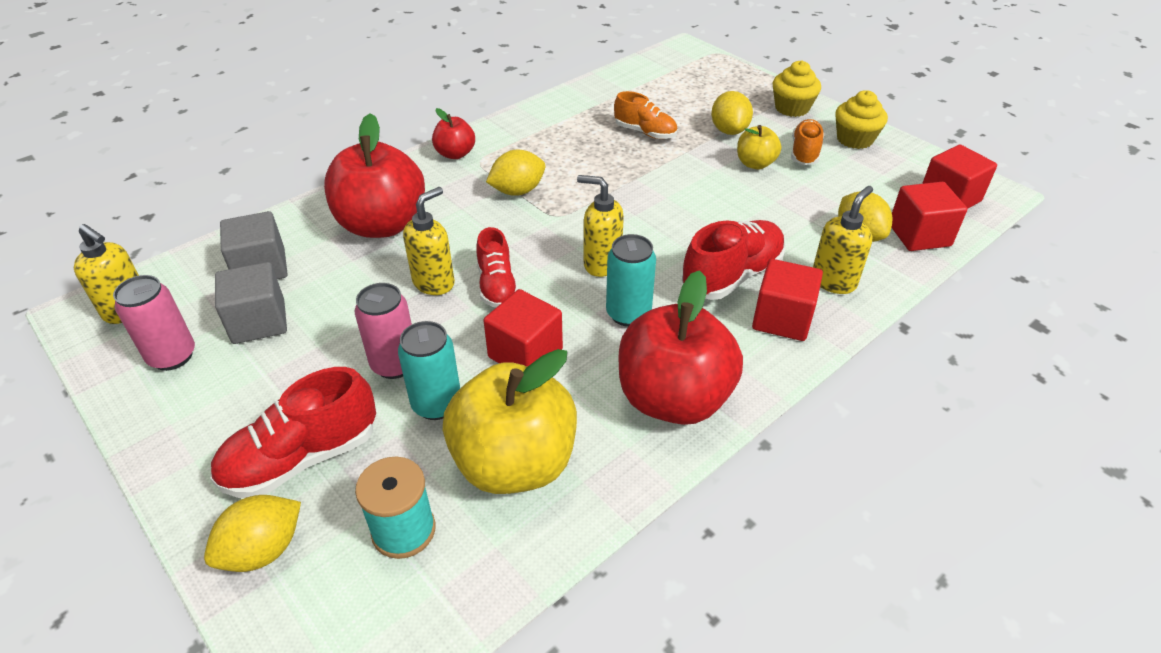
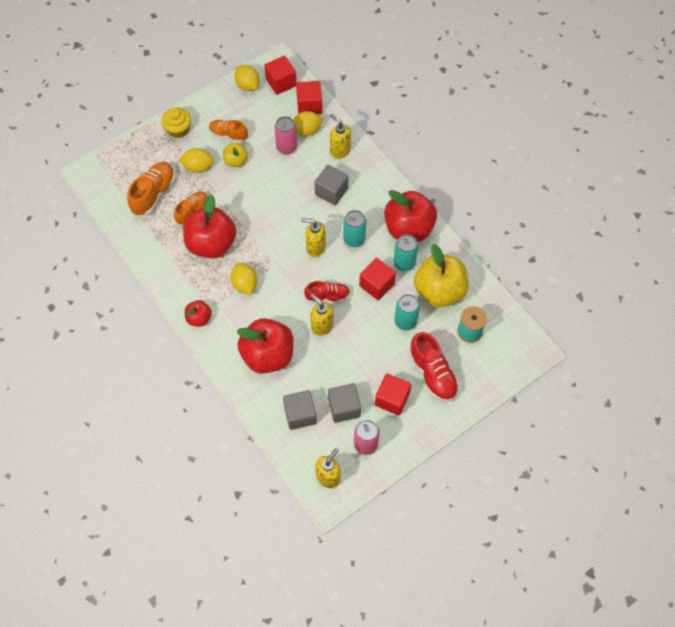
camera: 85 degrees left, 20 degrees up
yellow lemon [204,495,301,572] -> yellow lemon moved to [234,65,260,91]
pink can [355,283,412,379] -> pink can moved to [274,116,297,155]
yellow soap dispenser [577,175,624,277] -> yellow soap dispenser turned 75 degrees clockwise [301,218,326,257]
red shoe [682,220,786,300] -> grey cube [315,165,348,205]
red cube [752,259,823,341] -> red cube moved to [375,373,411,416]
yellow cupcake [835,90,888,149] -> none
none -> orange shoe [127,162,175,215]
none -> red apple [183,194,236,258]
none -> turquoise can [393,234,418,271]

